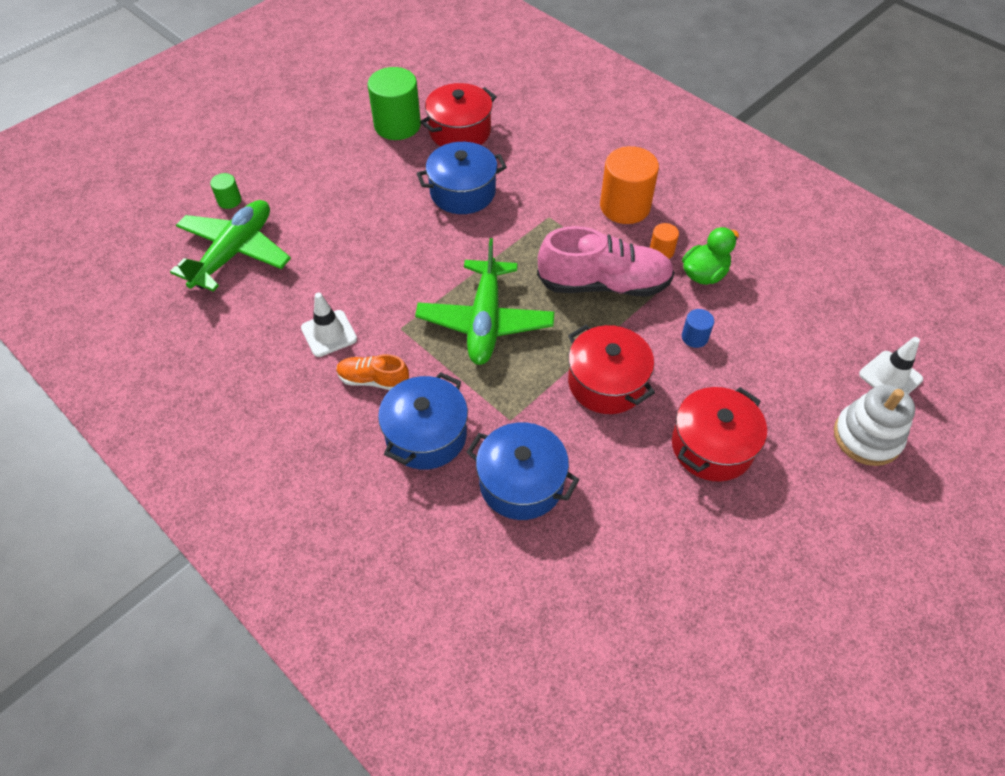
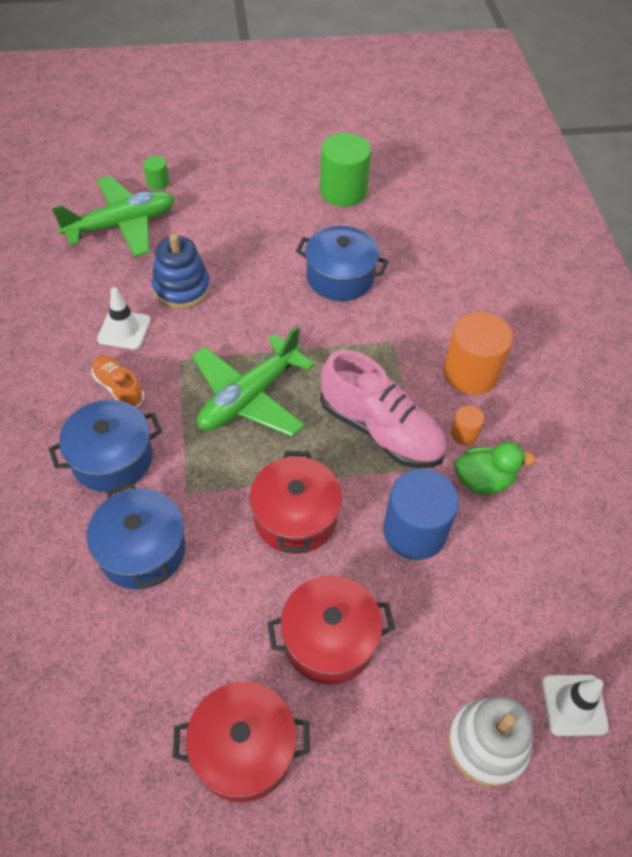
camera: 35 degrees right, 0 degrees up
red pot [420,83,497,147] -> red pot moved to [173,682,310,803]
blue cylinder [682,309,714,348] -> blue cylinder [383,469,459,560], size x2.13
none -> blue stacking toy [152,234,210,309]

